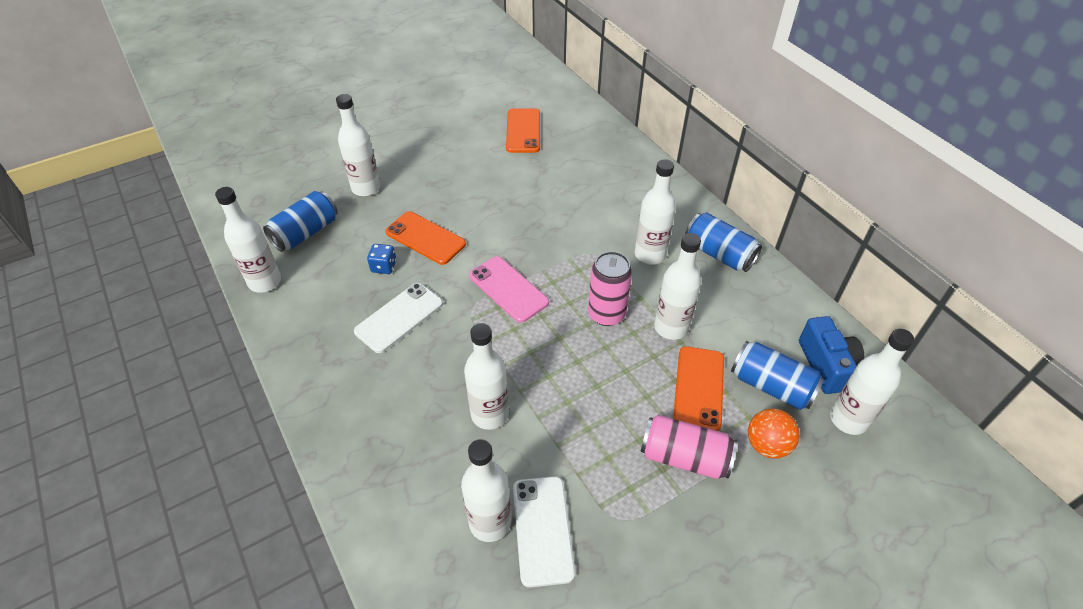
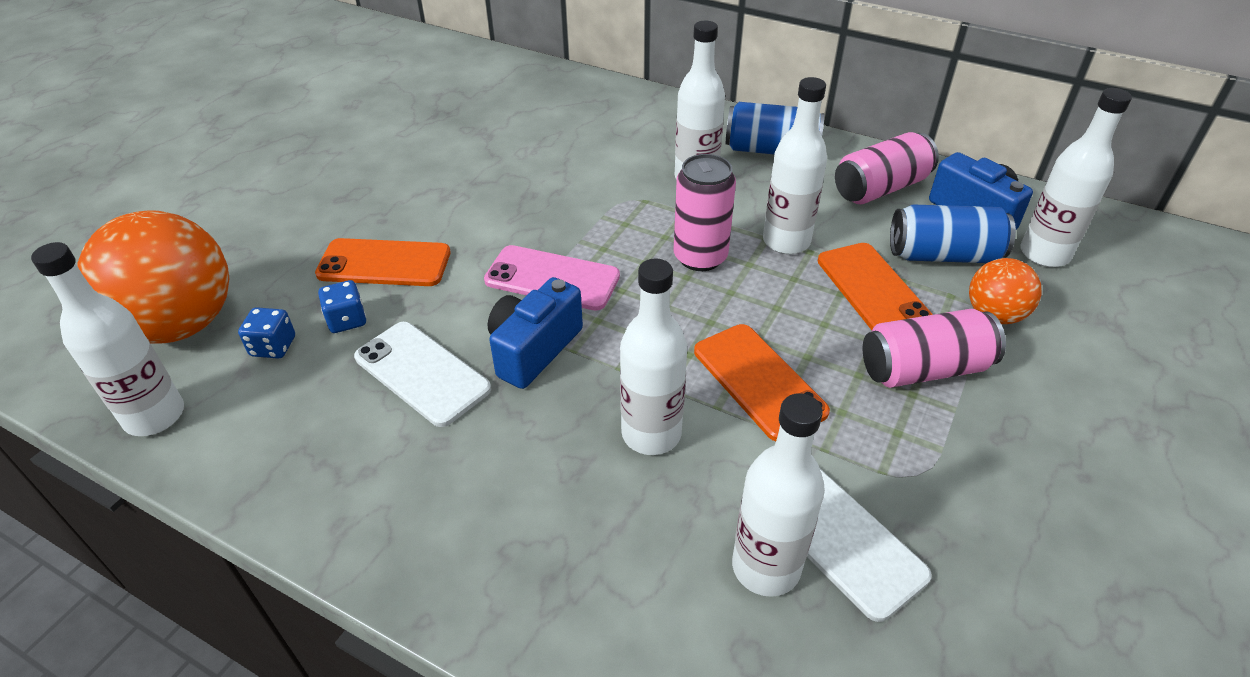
camera: 30 degrees left, 5 degrees down
blue can [263,191,338,252] -> orange ball [77,210,229,343]
white bottle [336,94,380,197] -> none
white phone [354,283,443,353] -> white phone turned 60 degrees counterclockwise [354,322,491,427]
orange phone [506,108,540,153] -> orange phone moved to [694,324,830,441]
none -> blue dice [238,307,295,359]
none -> blue camera [488,277,583,389]
none -> pink can [835,132,939,204]

